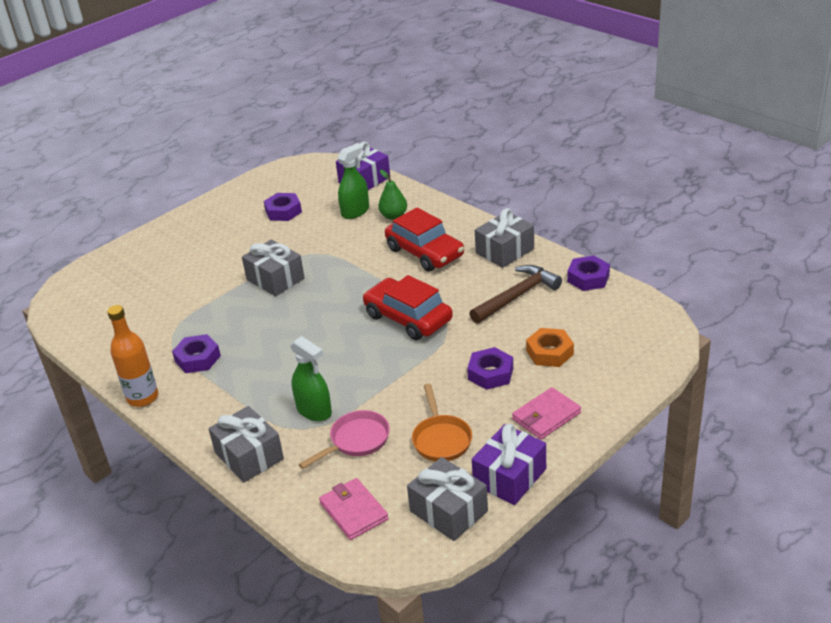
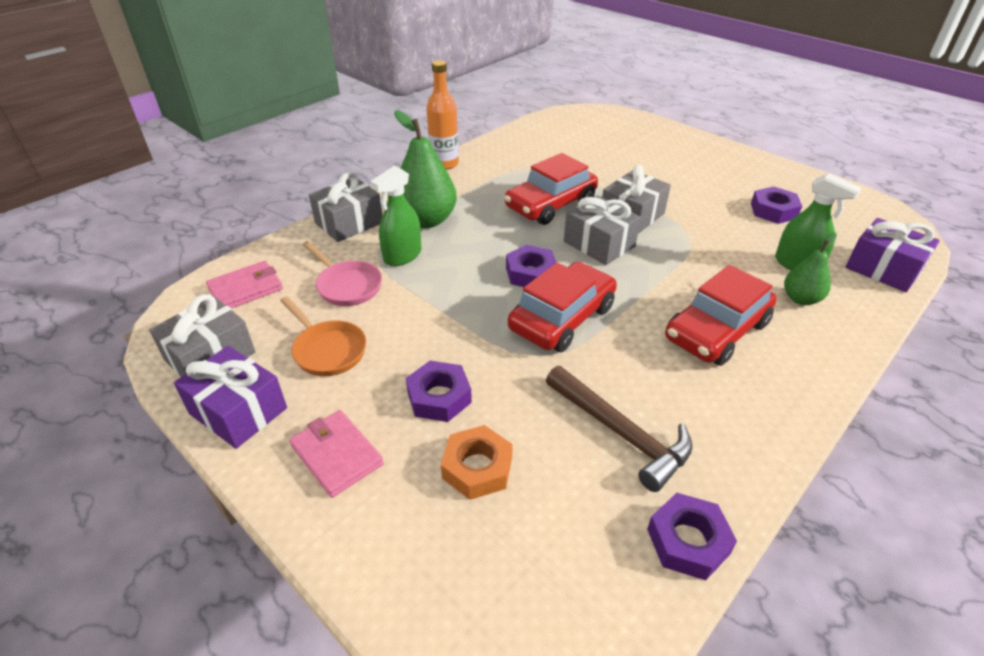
camera: 85 degrees right, 5 degrees up
purple nut [172,334,221,373] -> purple nut moved to [506,245,557,287]
orange pan [412,384,472,461] -> orange pan turned 120 degrees counterclockwise [280,296,366,376]
grey gift [475,208,534,268] -> grey gift moved to [564,195,641,265]
none -> green pear [394,110,457,228]
none -> red car [504,153,598,225]

